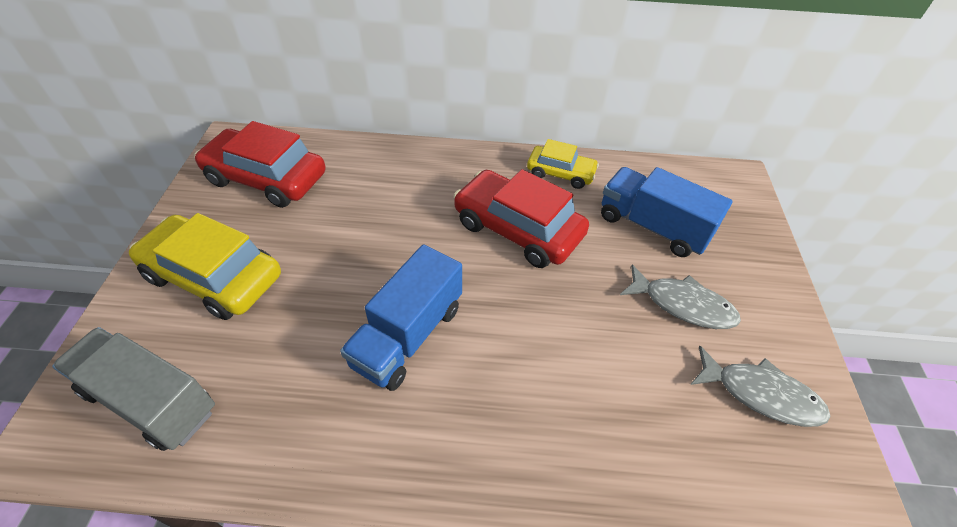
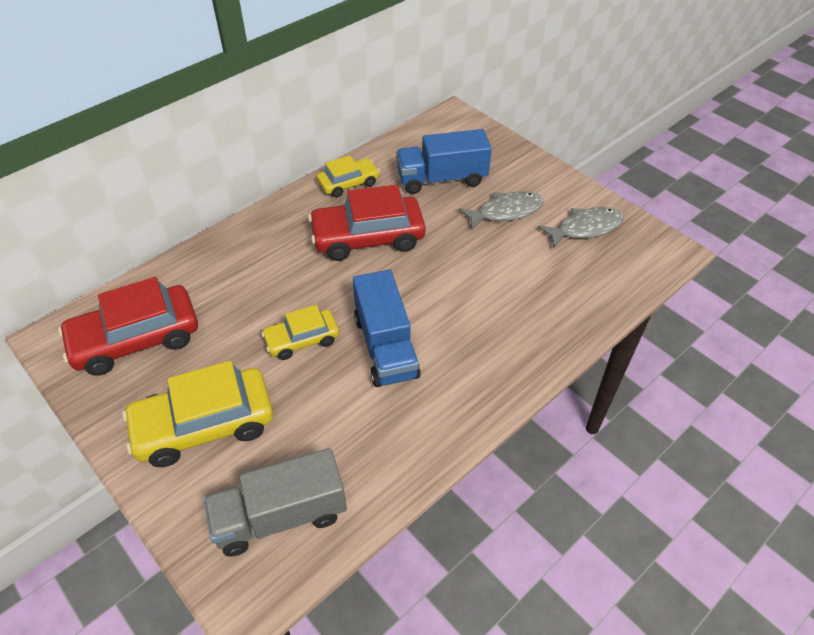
camera: 45 degrees left, 0 degrees up
none -> yellow car [261,305,339,360]

